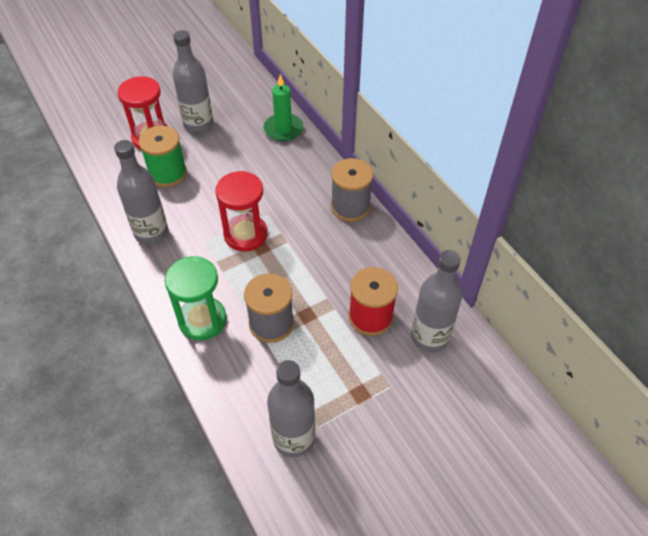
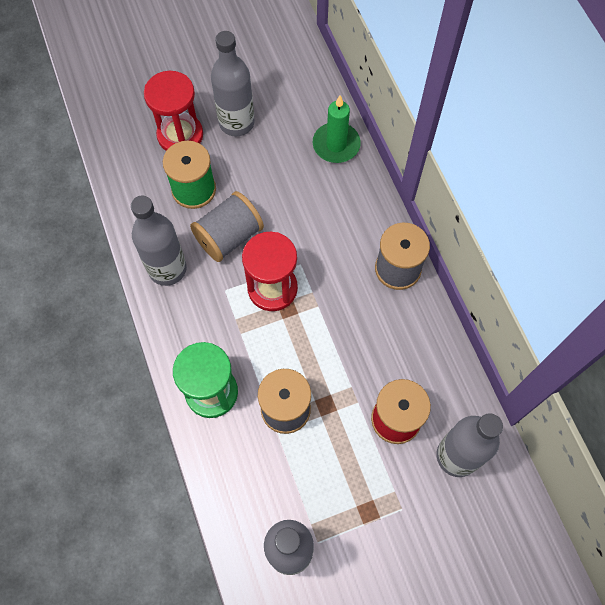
camera: 10 degrees right, 15 degrees up
none -> grey spool [190,191,264,262]

